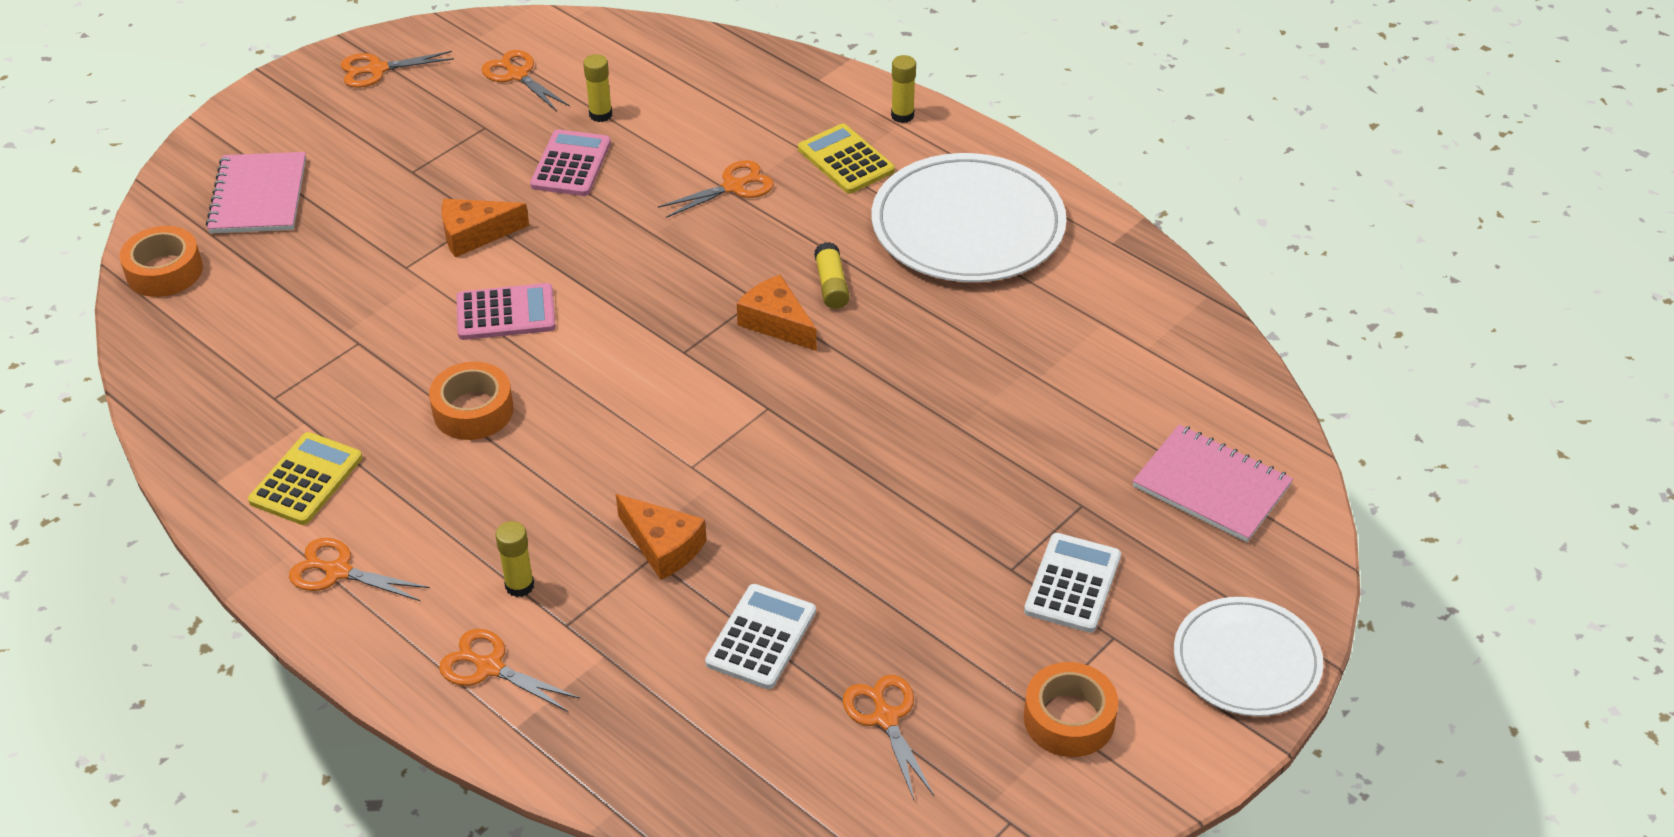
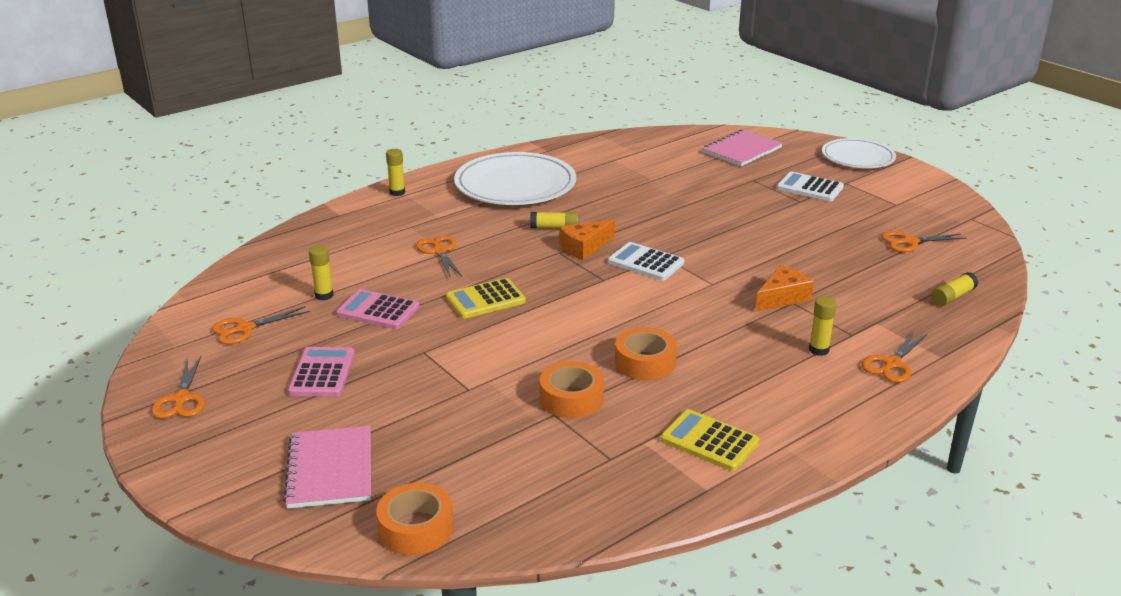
camera: 80 degrees left, 15 degrees down
pink notebook [206,152,306,233] -> pink notebook turned 75 degrees clockwise [283,426,371,509]
orange scissors [289,538,430,601] -> none
orange cheese [442,199,529,257] -> none
pink calculator [456,283,556,340] -> pink calculator moved to [288,347,355,397]
white calculator [705,584,816,689] -> white calculator moved to [608,242,684,281]
yellow calculator [798,123,895,194] -> yellow calculator moved to [446,278,526,319]
orange tape [1024,662,1118,757] -> orange tape moved to [540,361,604,418]
none -> yellow glue stick [931,272,978,306]

